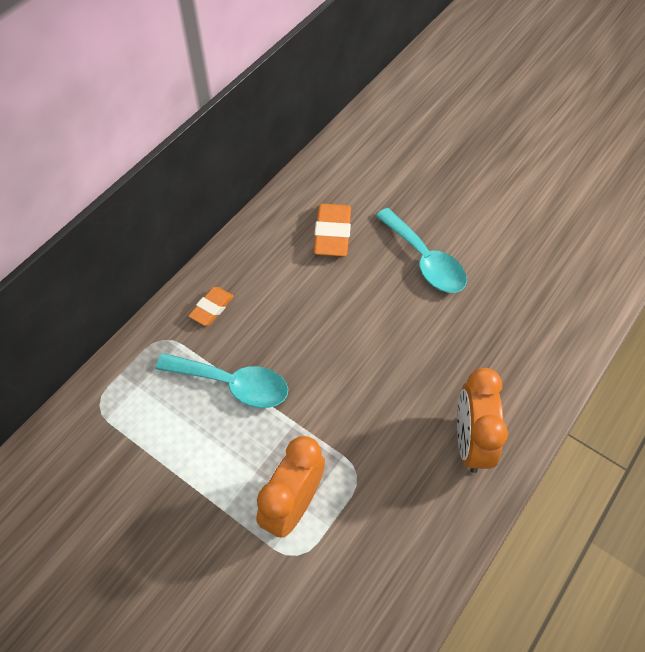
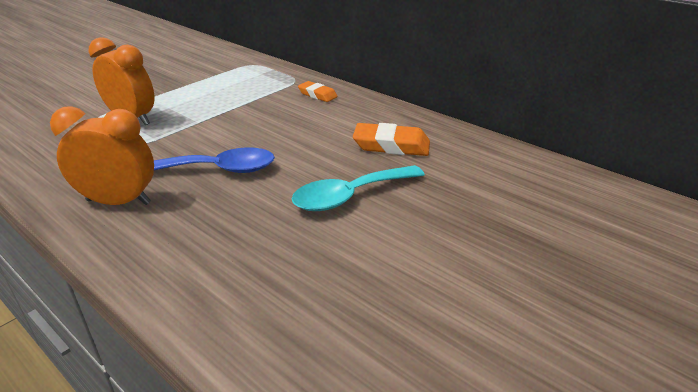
camera: 95 degrees right, 25 degrees down
turquoise spoon [155,353,288,408] -> none
none -> blue spoon [154,147,275,173]

